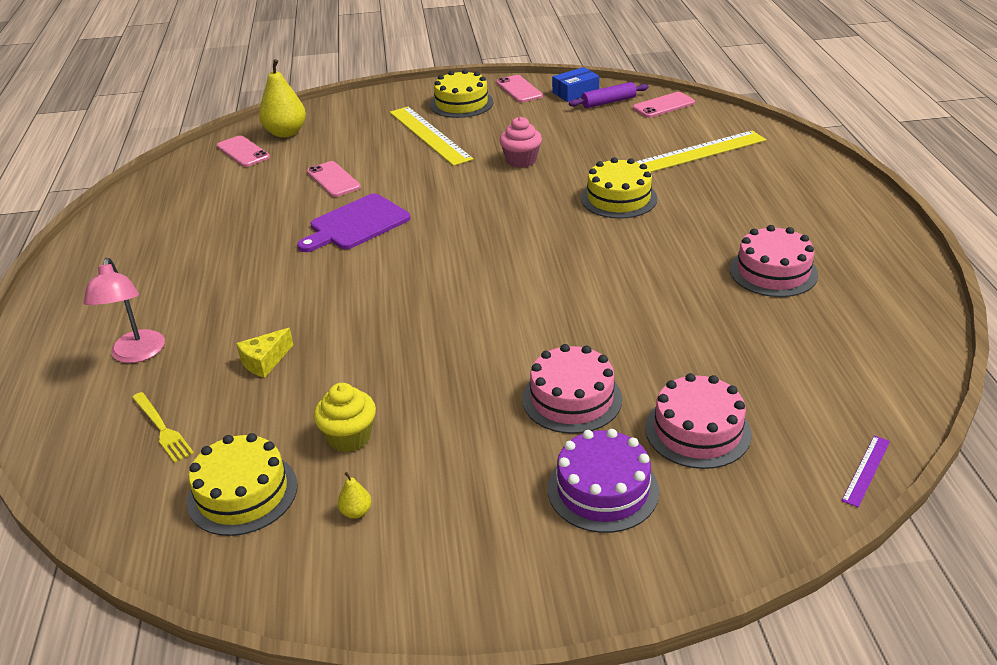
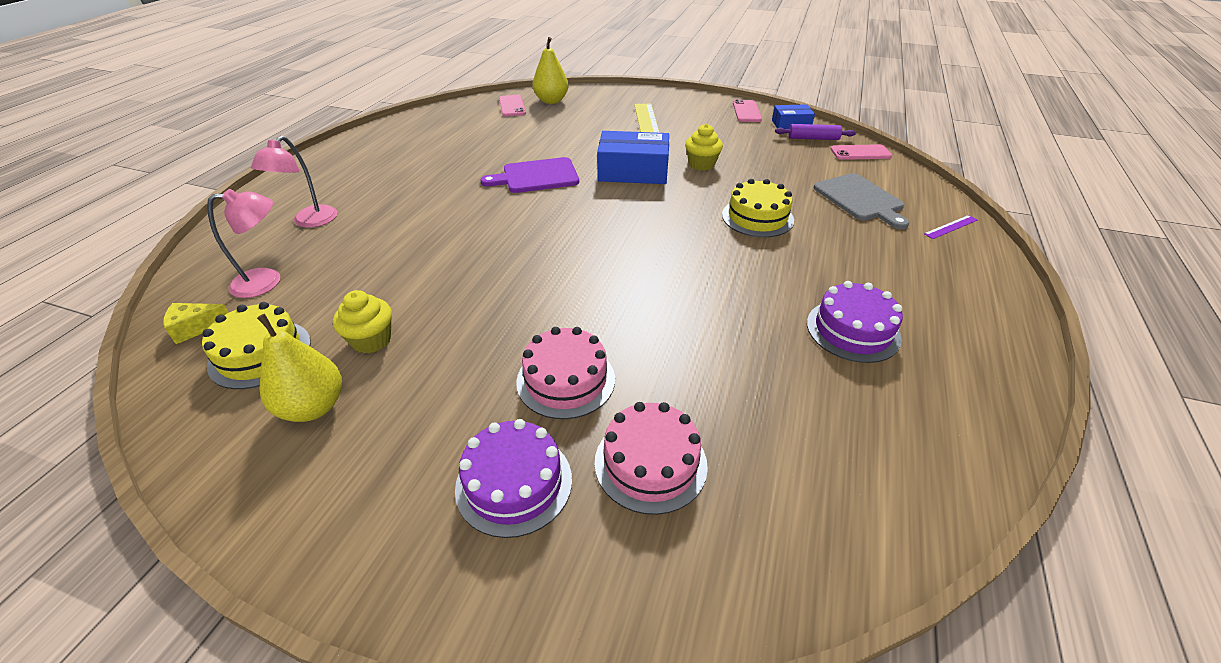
camera: 25 degrees right, 5 degrees up
yellow fork [132,392,194,463] -> pink lamp [207,189,280,298]
yellow cheese [236,328,294,378] -> yellow cheese moved to [163,303,229,344]
pink phone [307,161,361,197] -> none
yellow pear [338,472,372,519] -> yellow pear [257,314,342,422], size x2.31
yellow cake [430,69,493,118] -> none
pink cupcake [500,117,542,168] -> yellow cupcake [685,124,723,171]
yellow ruler [636,130,766,172] -> grey cutting board [813,173,910,229]
pink cake [730,225,818,297] -> purple cake [807,281,903,363]
purple ruler [842,436,890,507] -> purple ruler moved to [924,215,978,239]
none -> blue box [597,131,669,184]

